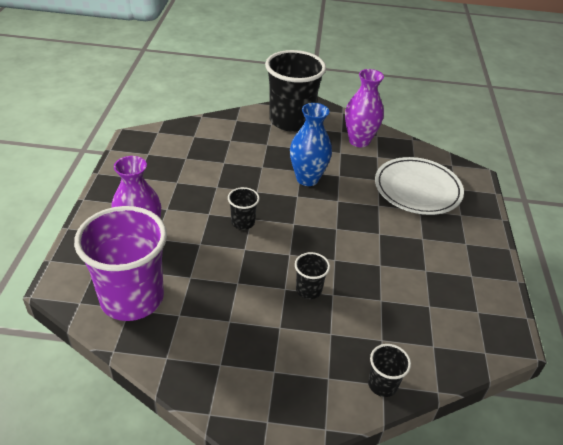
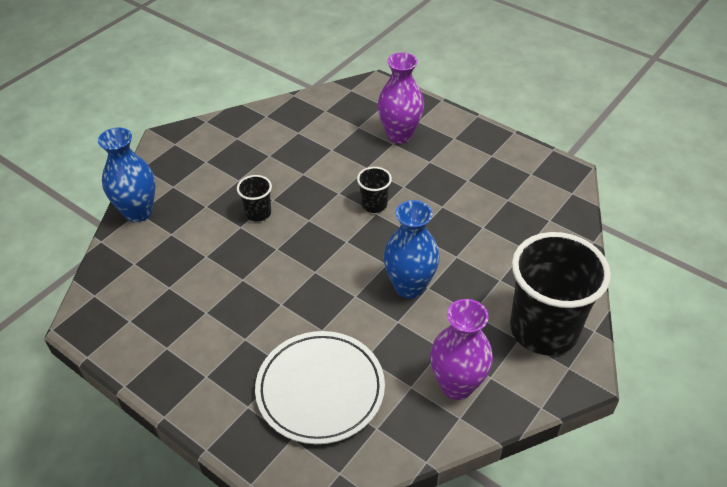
camera: 125 degrees right, 5 degrees up
purple cup [74,206,167,321] -> none
black cup [368,344,411,397] -> blue vase [98,128,155,223]

